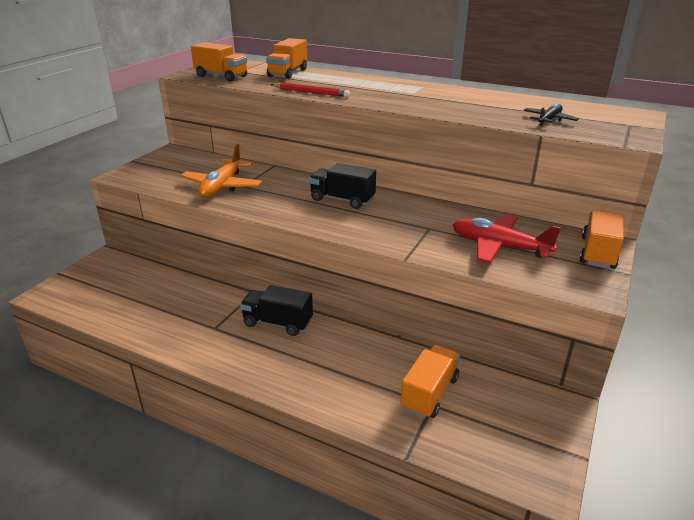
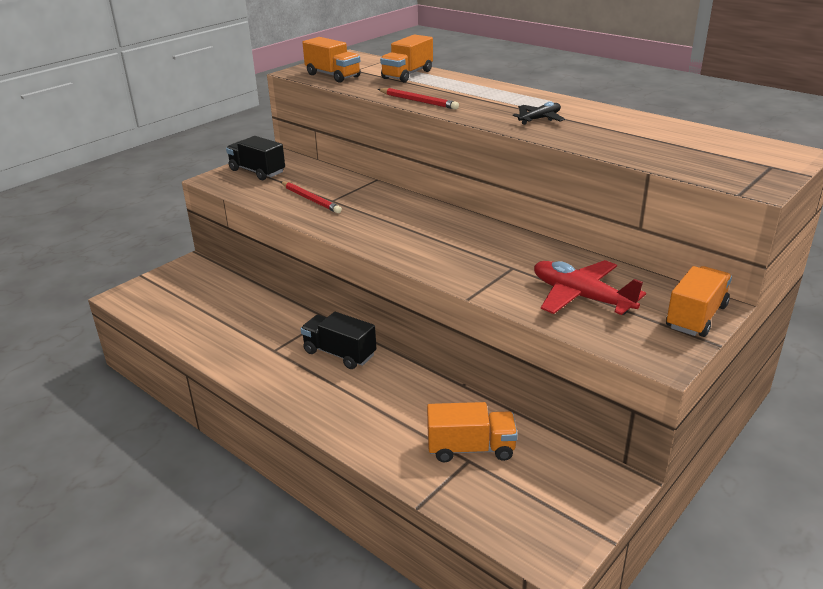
camera: 15 degrees right, 0 degrees up
orange plane [180,144,262,198] -> red pencil [281,182,342,213]
black truck [309,163,376,209] -> black truck moved to [226,136,285,180]
orange truck [400,345,460,419] -> orange truck turned 45 degrees clockwise [427,402,518,462]
black plane [523,103,579,126] -> black plane moved to [513,102,565,125]

